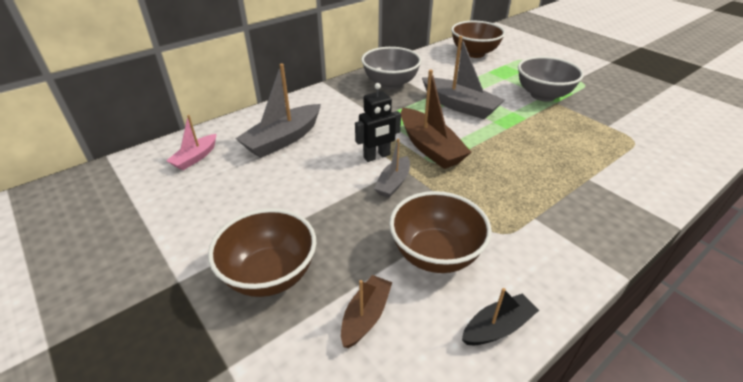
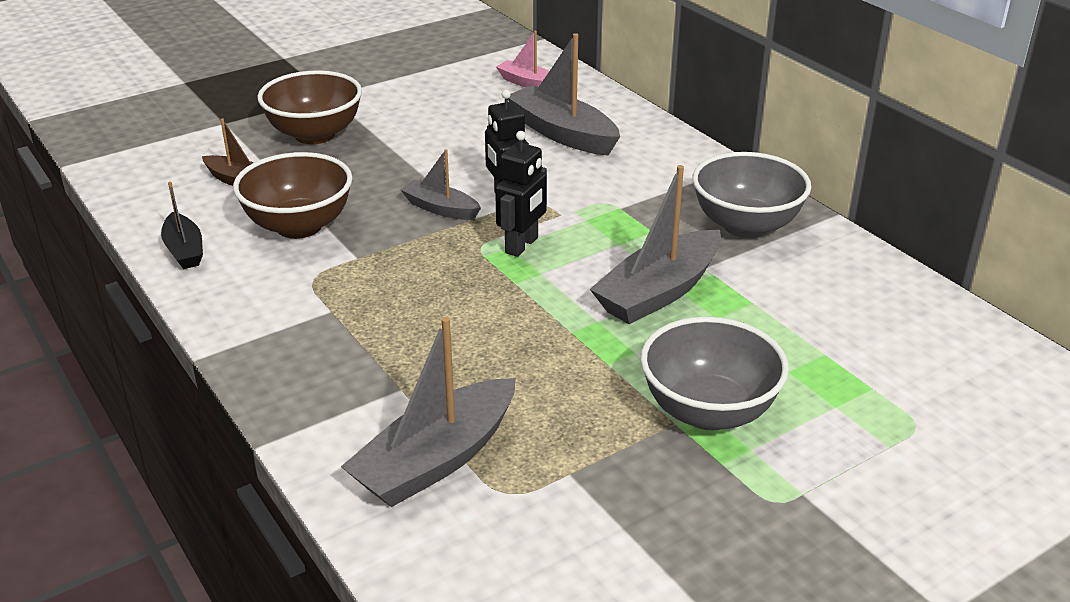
camera: 95 degrees right, 5 degrees down
brown boat [401,70,472,169] -> black robot [495,131,547,257]
brown bowl [451,21,505,58] -> none
none -> grey boat [341,317,516,507]

